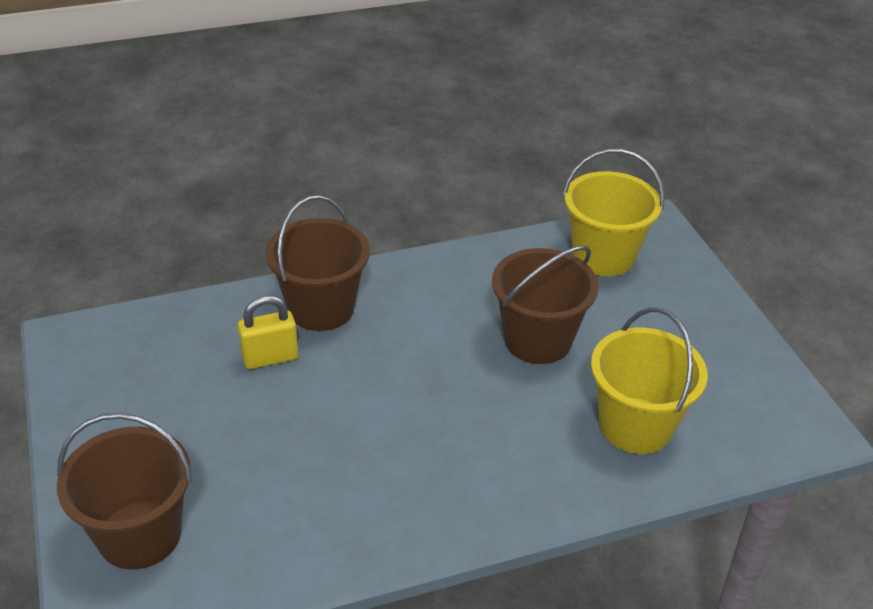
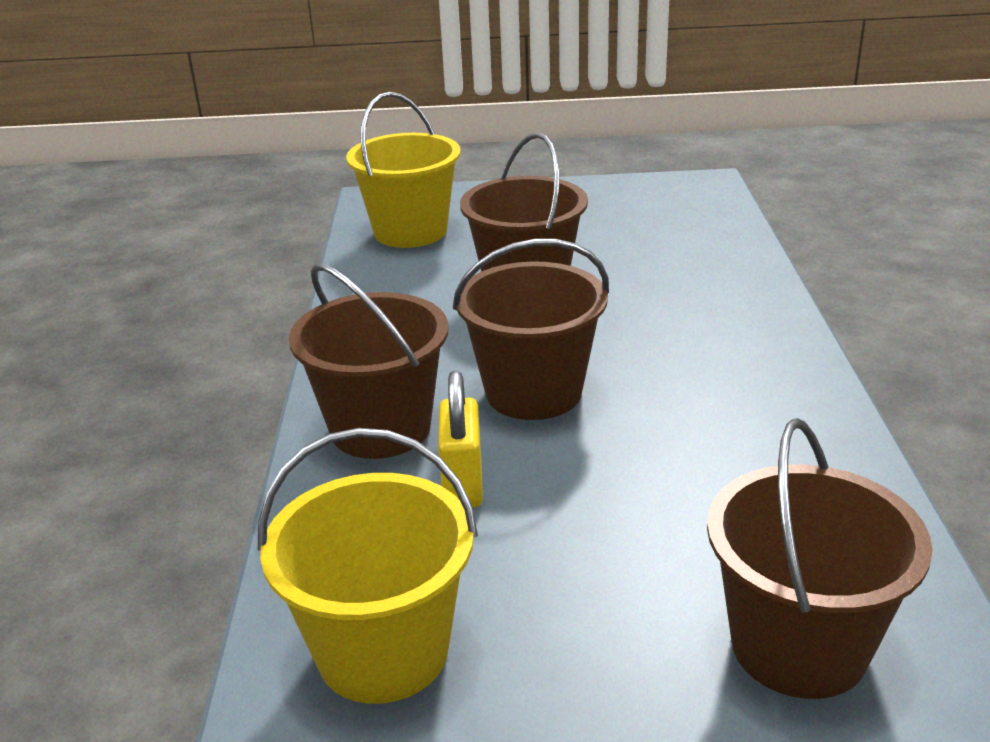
camera: 70 degrees left, 10 degrees down
yellow bucket [591,308,708,454] -> yellow bucket moved to [258,428,478,704]
none -> brown bucket [453,239,609,420]

